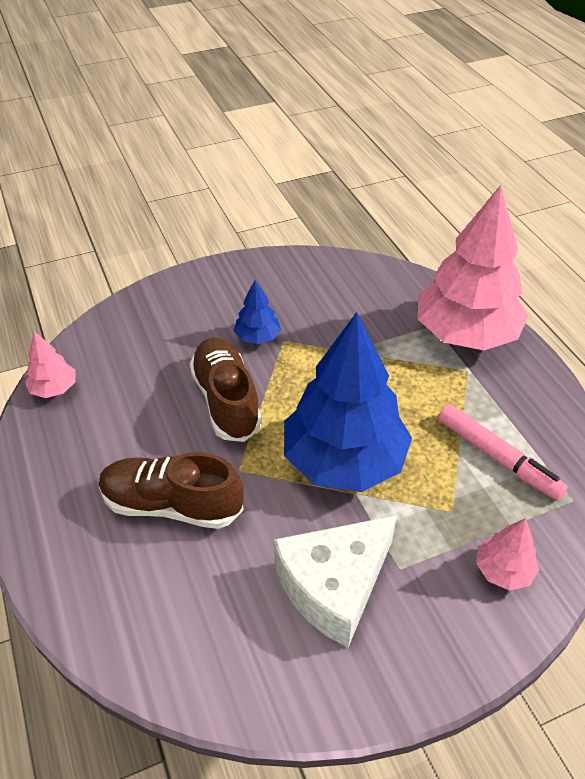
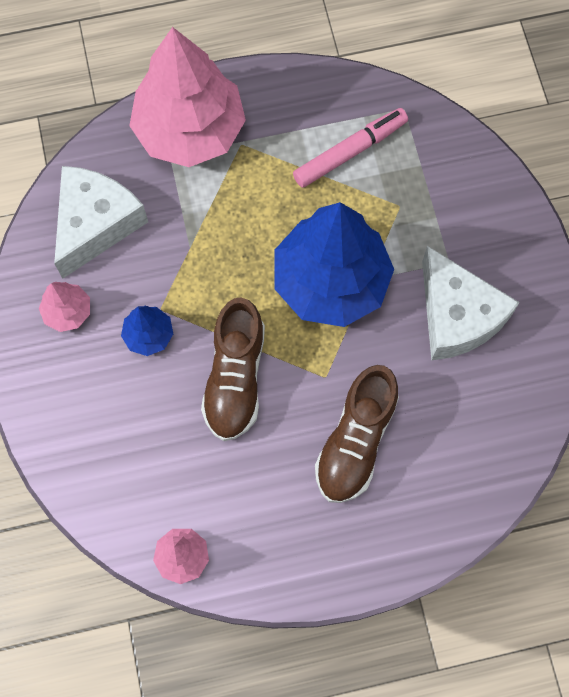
camera: 80 degrees left, 25 degrees up
brown shoe [189,338,262,442] -> brown shoe turned 75 degrees counterclockwise [201,297,265,441]
pink tree [476,518,539,591] -> pink tree moved to [39,282,90,332]
none -> white cheese [54,166,148,279]

